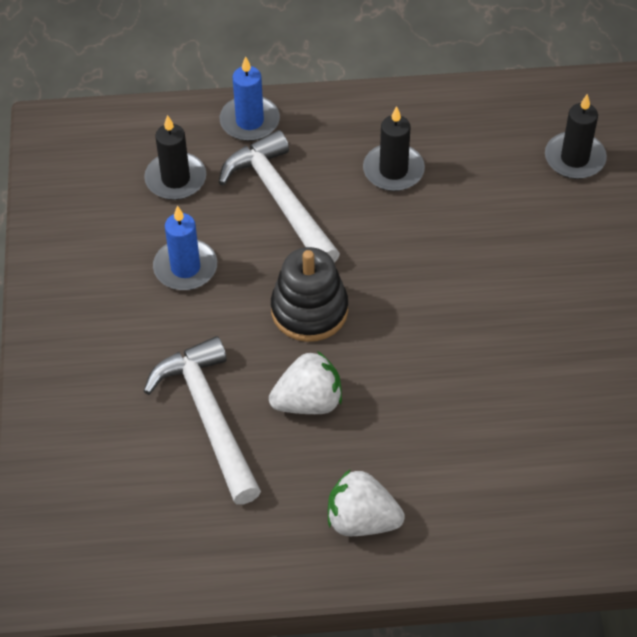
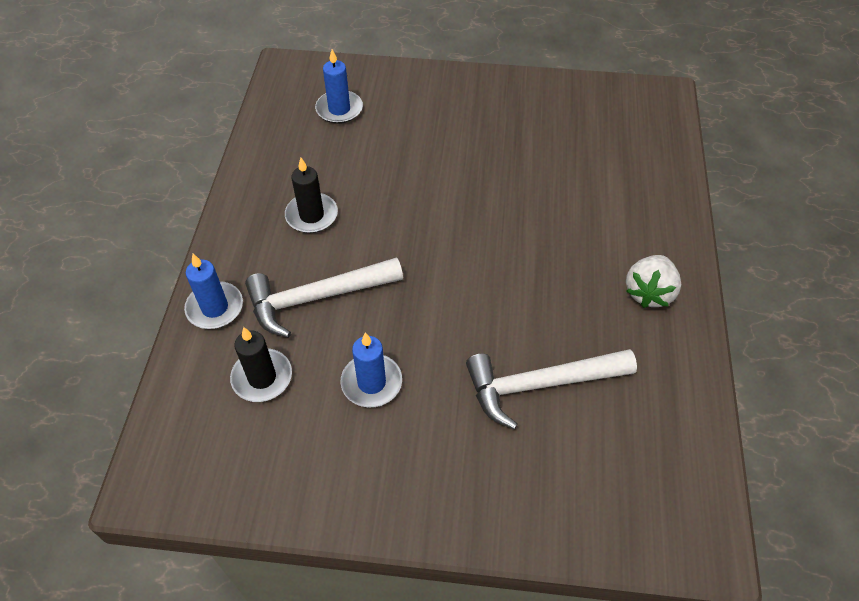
camera: 80 degrees left, 0 degrees up
white strawberry [269,351,342,414] -> none
black stacking toy [271,247,348,342] -> none
black candle [545,94,607,179] -> blue candle [315,49,363,124]

